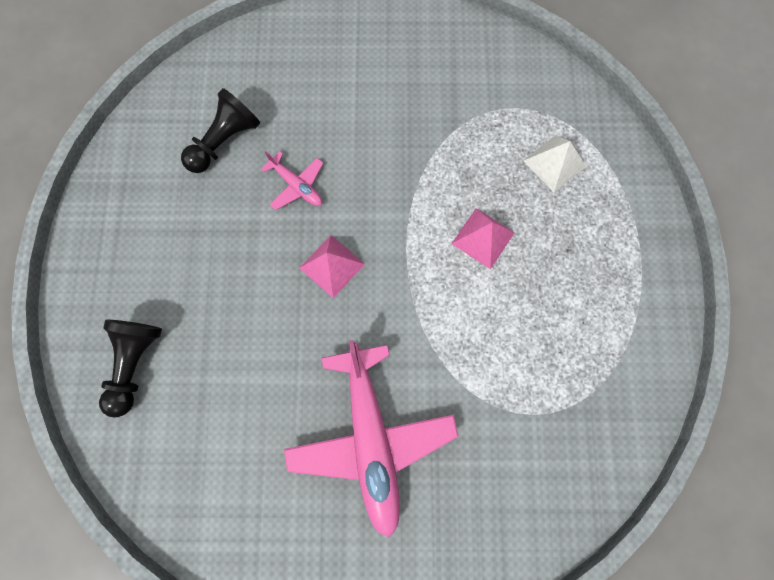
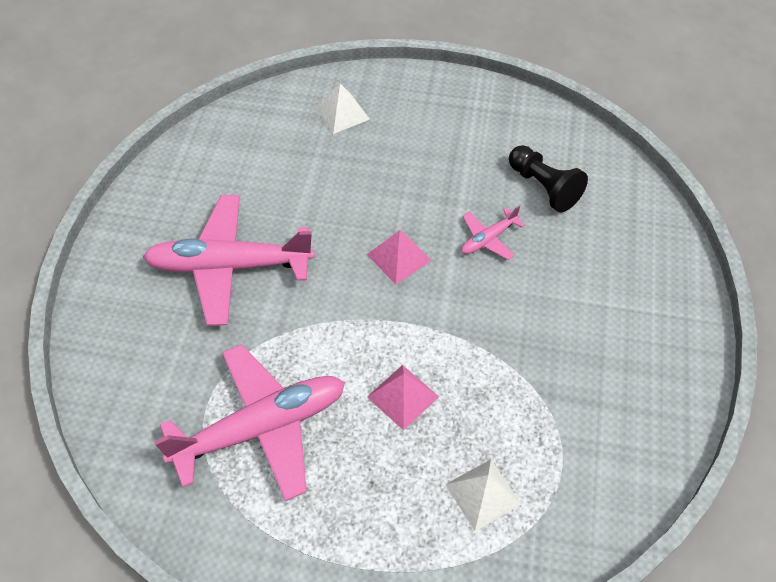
camera: 100 degrees right, 20 degrees down
black pawn [99,320,162,417] -> white pyramid [315,84,370,134]
none -> pink plane [154,344,345,501]

